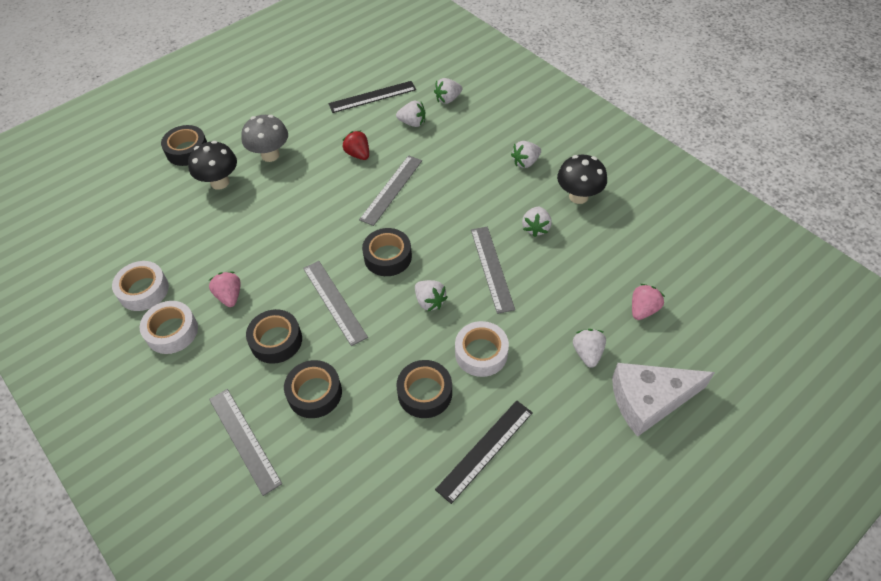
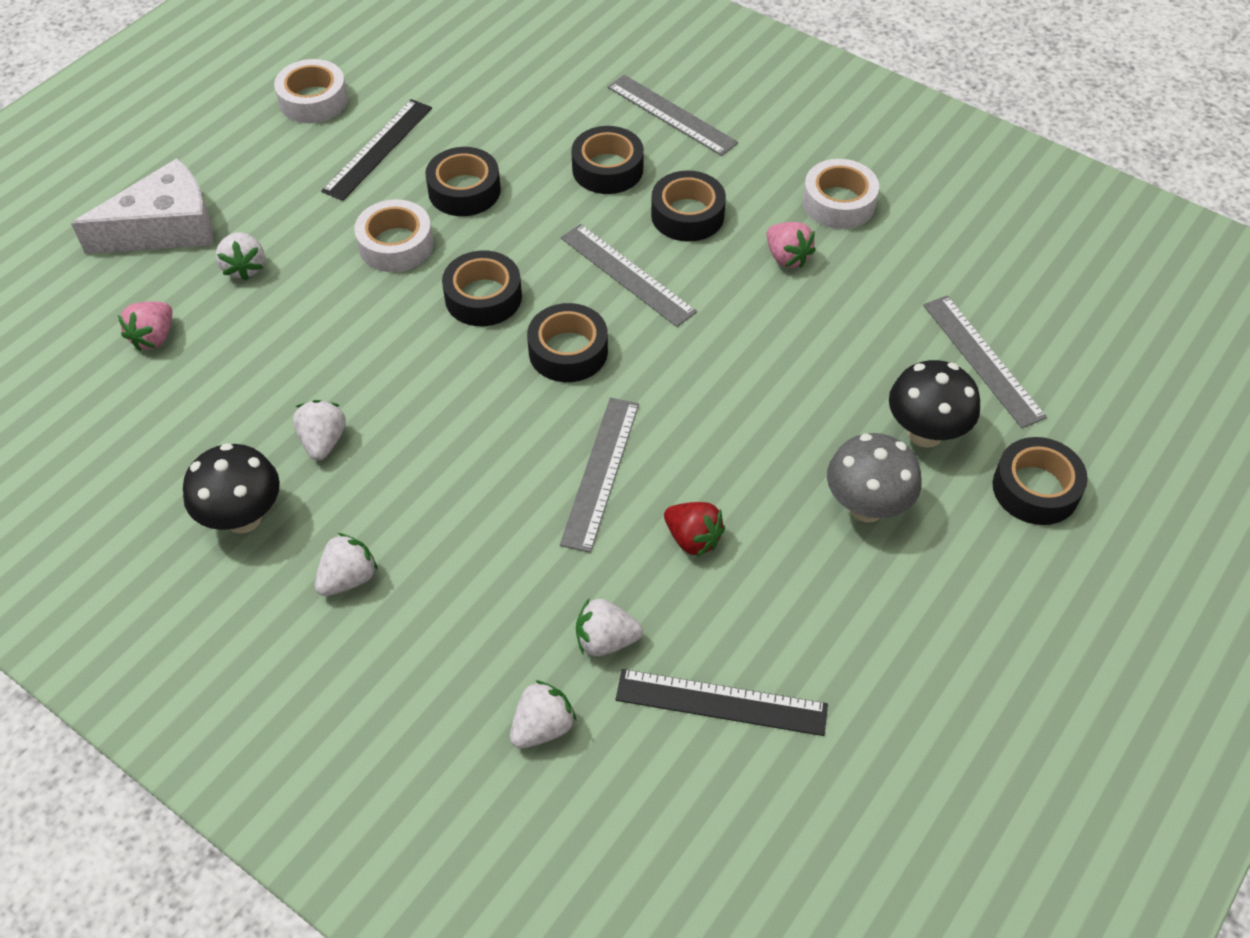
camera: 165 degrees right, 0 degrees up
white tape [112,261,169,311] -> white tape moved to [274,59,348,123]
black ruler [328,81,416,113] -> black ruler turned 45 degrees clockwise [616,669,828,736]
white strawberry [415,280,448,312] -> black tape [442,250,522,326]
grey ruler [471,227,515,314] -> grey ruler moved to [923,295,1047,428]

